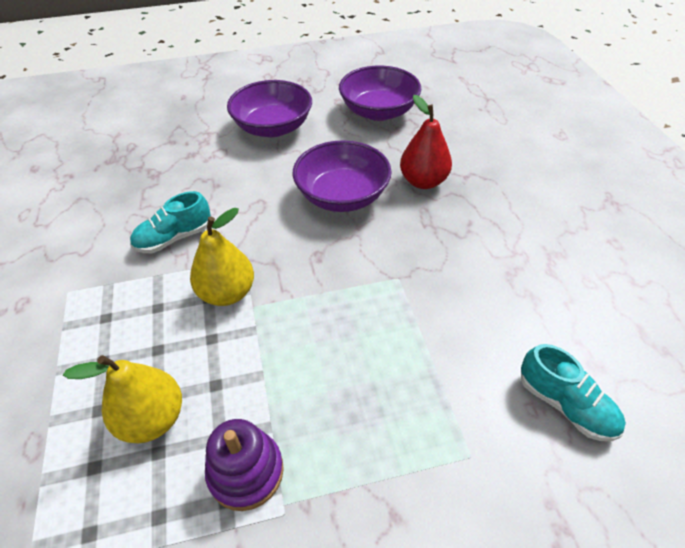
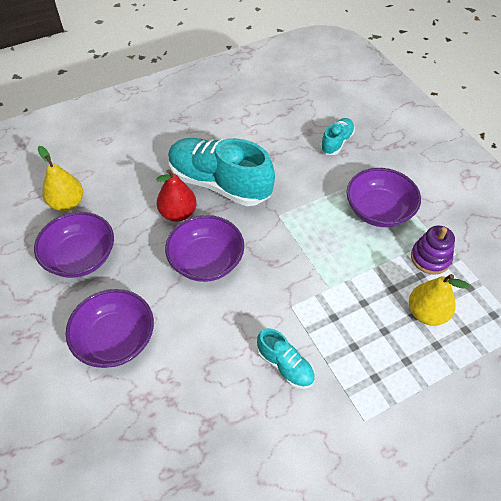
camera: 105 degrees left, 5 degrees up
yellow pear [190,208,254,306] -> yellow pear moved to [38,146,83,211]
none -> turquoise shoe [168,138,275,206]
none -> purple bowl [347,168,421,227]

